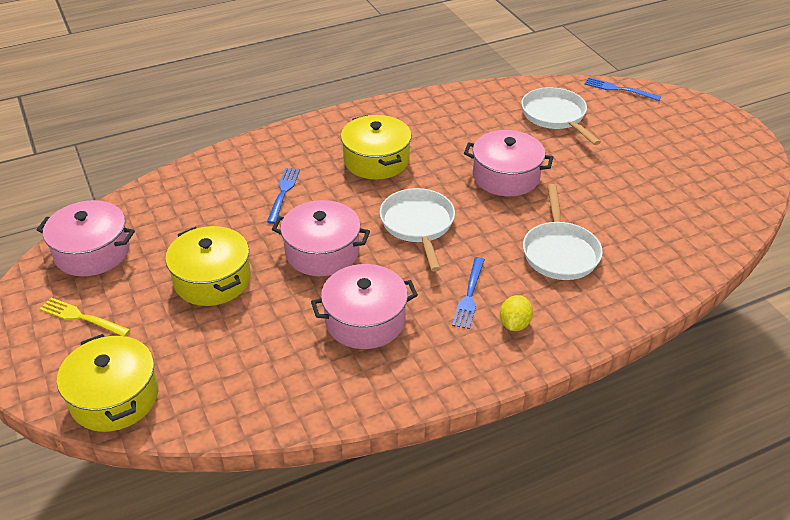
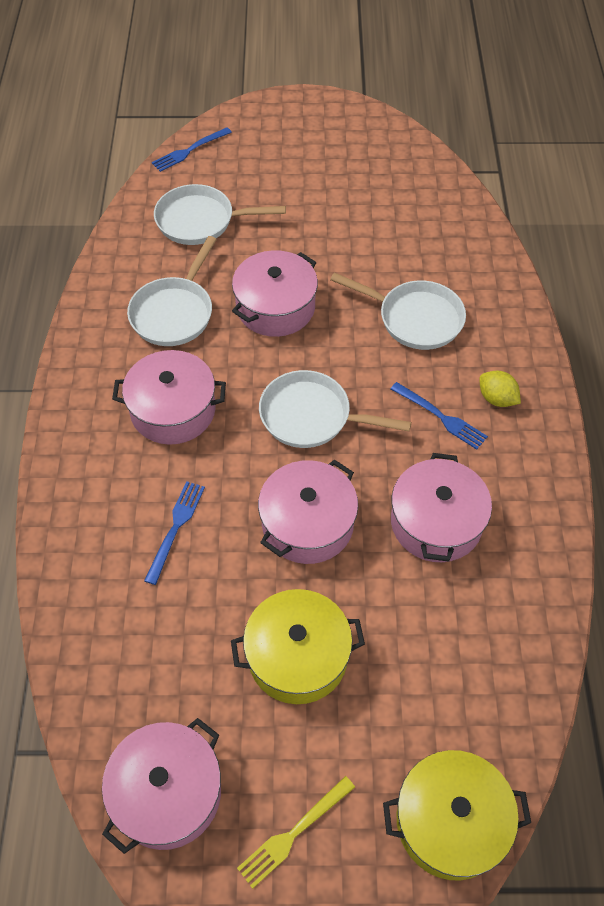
camera: 65 degrees left, 15 degrees up
blue fork [267,168,300,224] -> blue fork turned 75 degrees clockwise [144,481,205,585]
yellow pot [341,115,412,179] -> pink pot [112,350,226,445]
none -> white pan [127,236,217,346]

